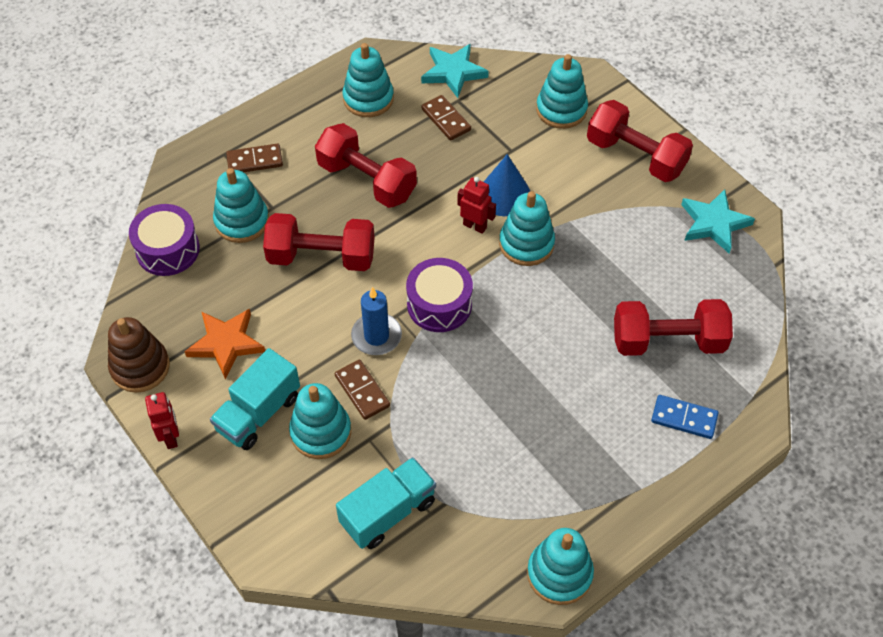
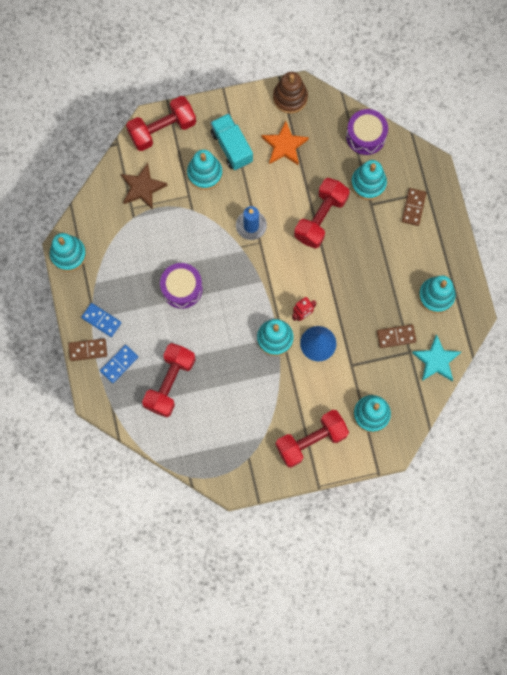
camera: 115 degrees right, 20 degrees up
red robot [145,392,179,449] -> none
red dumbbell [315,123,417,208] -> red dumbbell moved to [126,96,196,151]
brown domino [335,360,390,420] -> brown domino moved to [68,339,107,361]
turquoise truck [336,457,436,549] -> brown star [121,163,168,210]
purple drum [406,258,473,332] -> purple drum moved to [160,263,203,309]
turquoise star [681,189,755,253] -> none
none -> blue domino [81,303,121,337]

